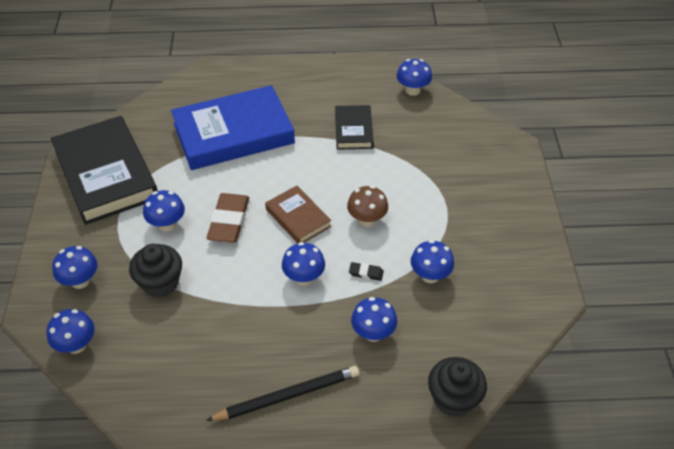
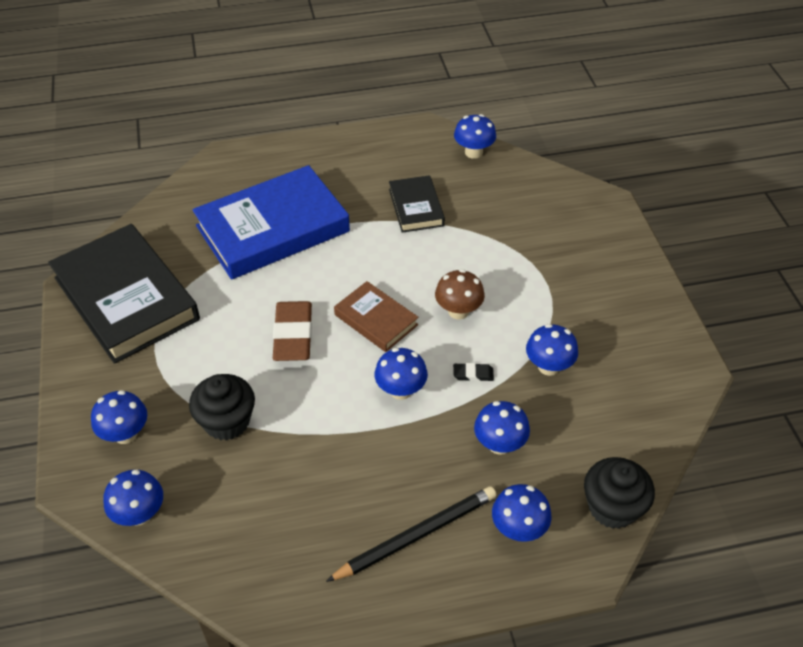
camera: 10 degrees left, 0 degrees up
blue mushroom [143,190,185,231] -> blue mushroom moved to [492,484,552,542]

